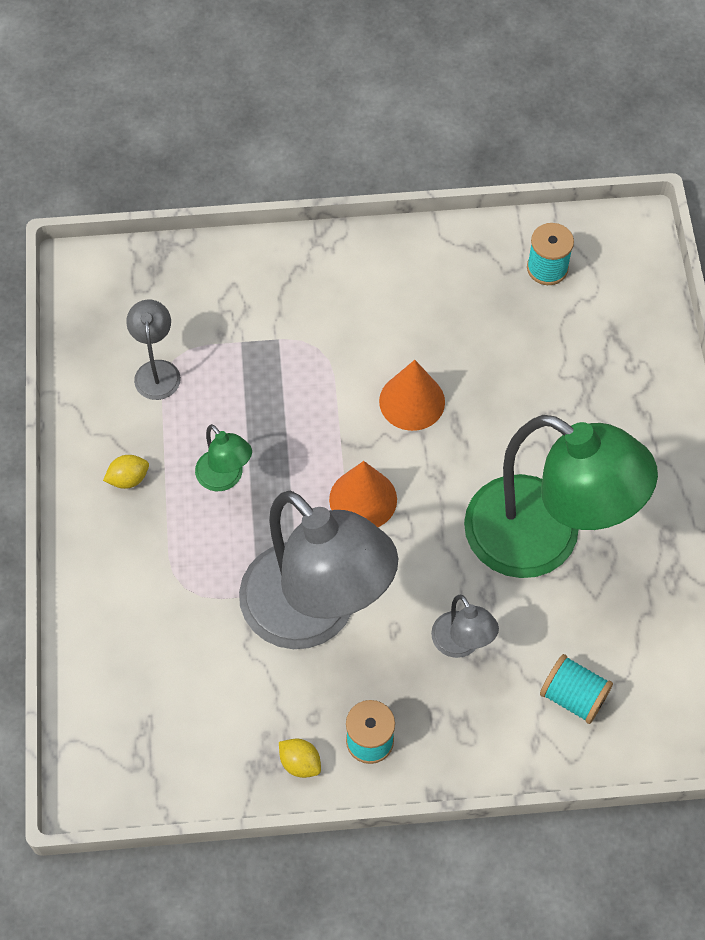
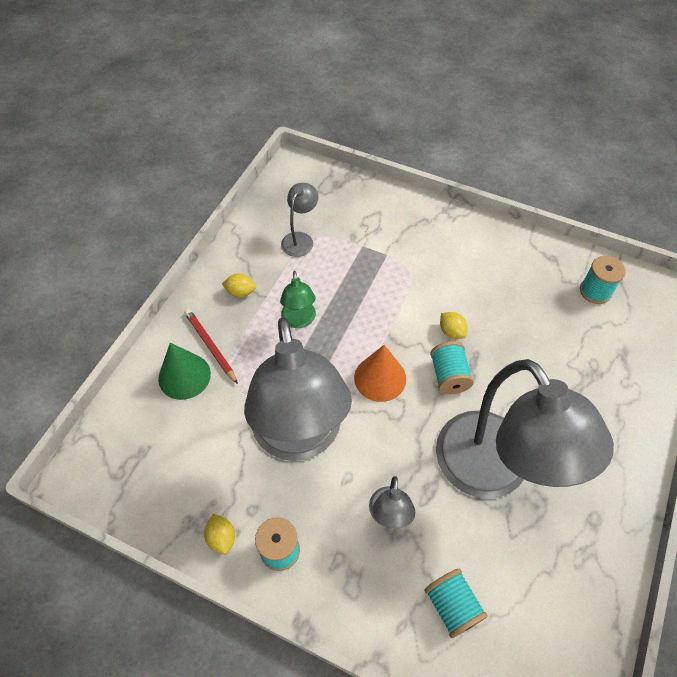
camera: 30 degrees right, 5 degrees down
orange cone [379,360,445,431] -> yellow lemon [440,312,468,339]
green lamp [464,415,658,578] -> grey lamp [436,359,614,499]
none -> green cone [158,343,211,400]
none -> red pencil [184,309,238,384]
none -> turquoise spool [430,341,474,394]

